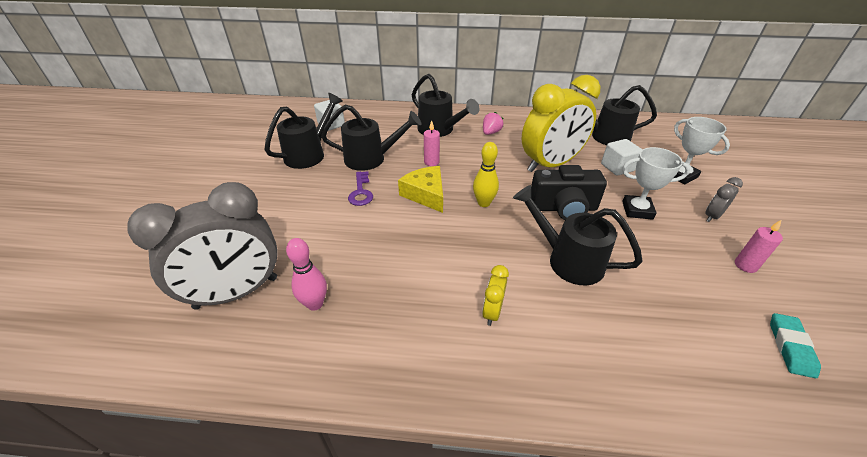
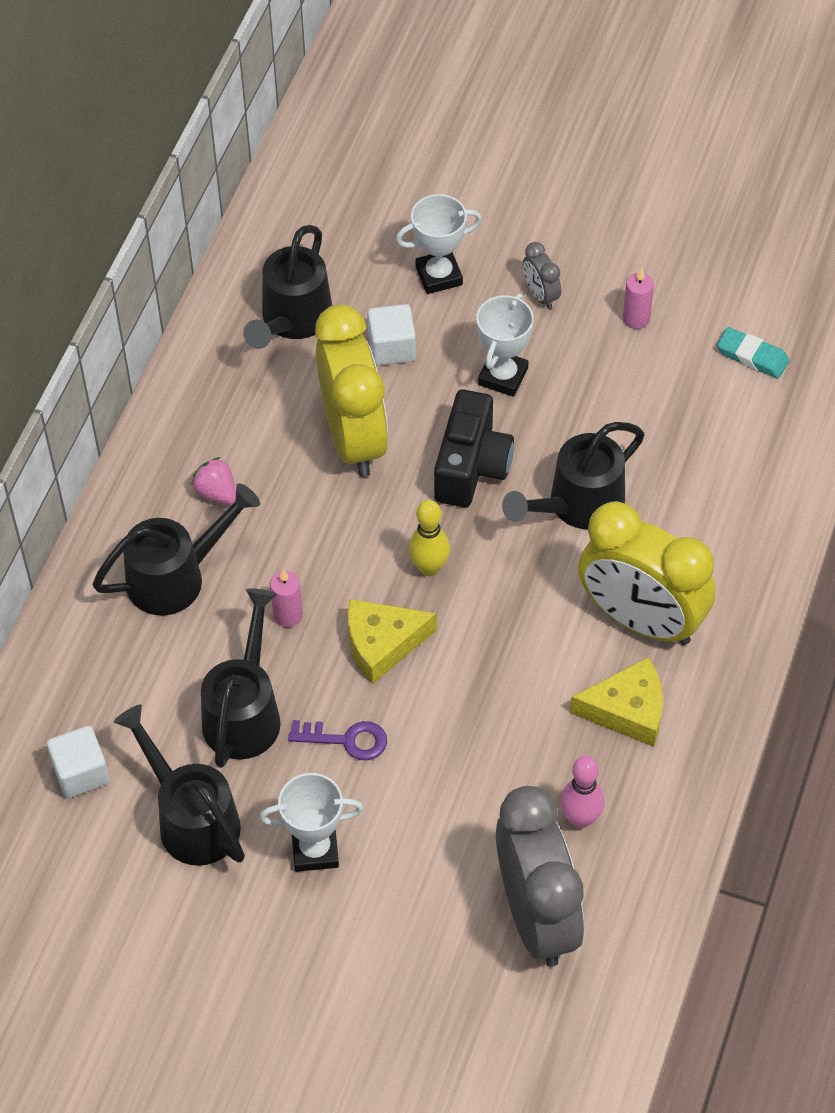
camera: 75 degrees left, 15 degrees up
yellow clock [482,265,509,326] -> yellow clock [578,501,716,645], size x2.40
none -> white trophy [260,773,364,872]
none -> yellow cheese [570,657,663,747]

